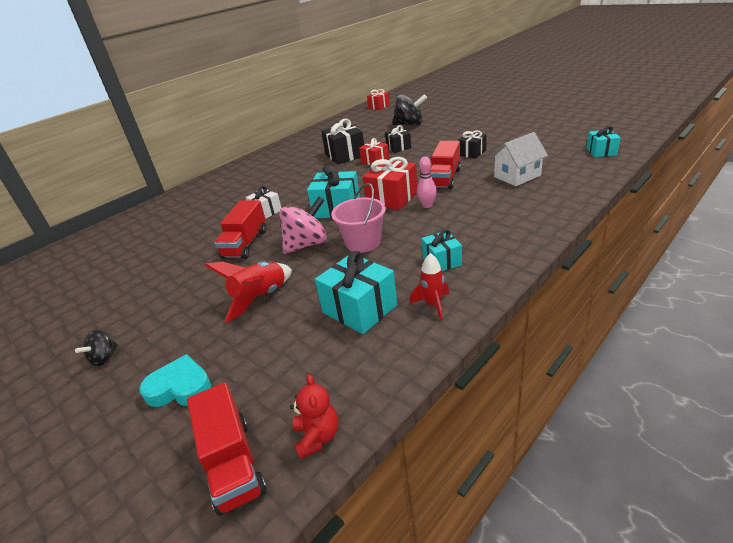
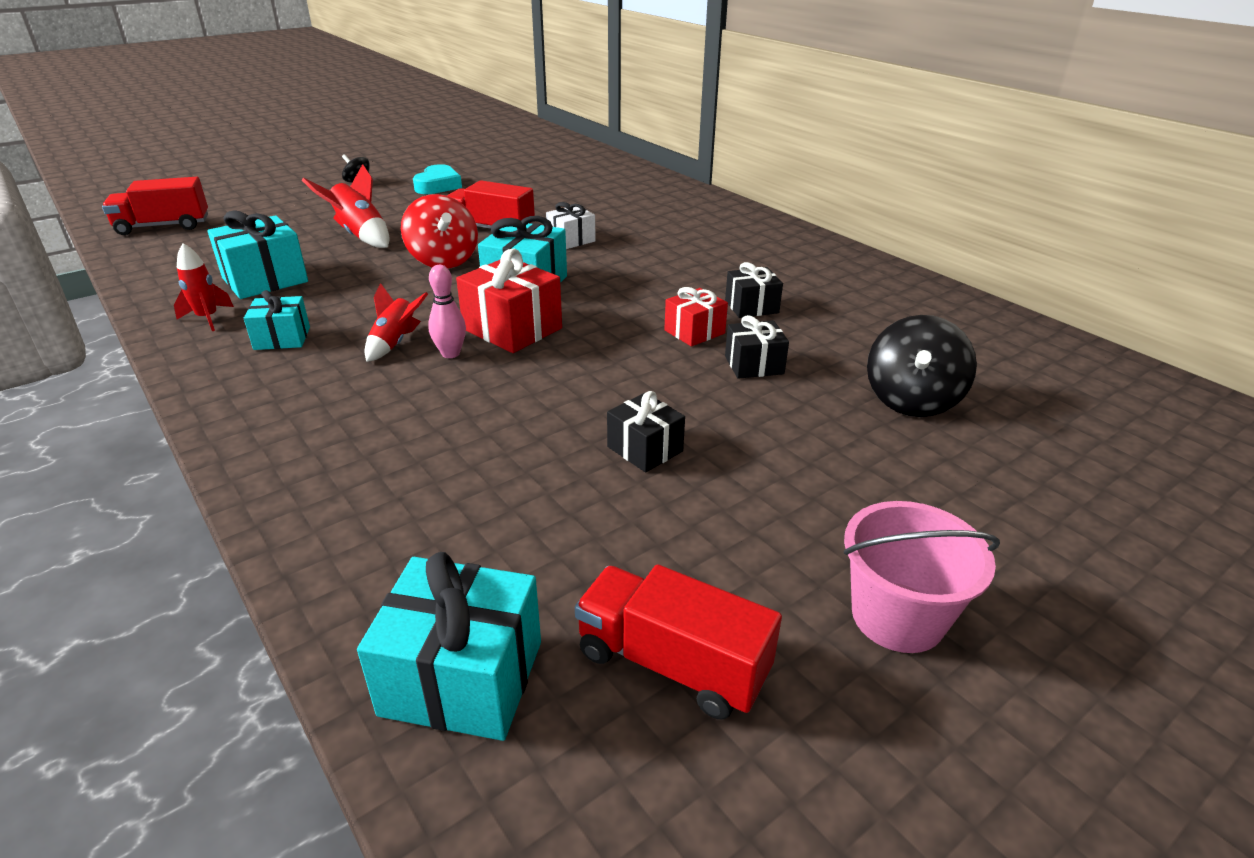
camera: 95 degrees right, 0 degrees up
turquoise heart [139,354,212,407] -> turquoise heart moved to [413,164,462,194]
pink spinning top [279,197,327,254] -> red spinning top [401,194,478,269]
red teddy bear [290,374,338,459] -> none
black gift [321,119,364,164] -> black gift [725,262,783,318], size x0.61
pink bucket [331,183,386,253] -> pink bucket moved to [844,501,1000,653]
red gift [367,89,390,110] -> none
red truck [430,141,461,189] -> red truck moved to [575,564,782,719]
white house [490,132,548,186] -> none
turquoise gift [586,126,620,157] -> turquoise gift [357,552,541,741], size x1.64
none -> red rocket [365,283,428,362]

